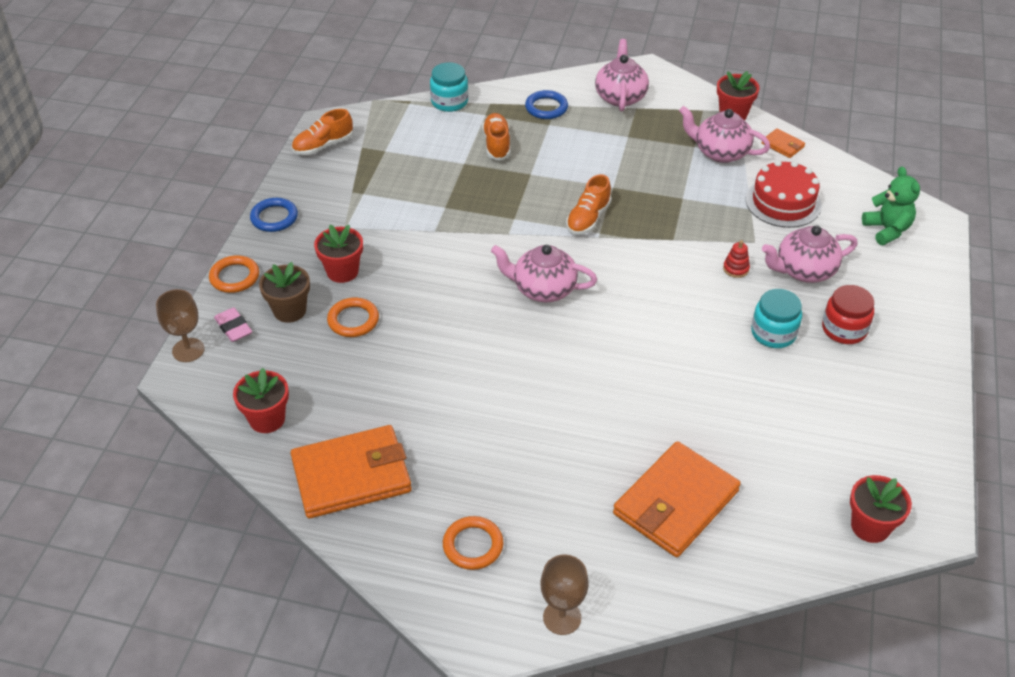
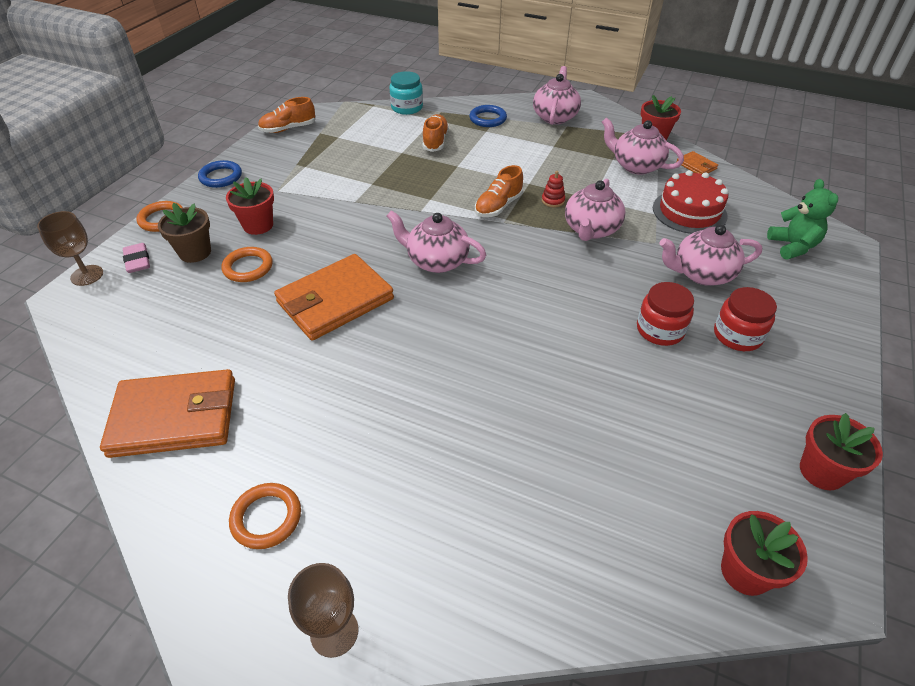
camera: 10 degrees right, 0 degrees up
red flower pot [233,368,289,433] -> red flower pot moved to [800,413,883,490]
orange wallet [613,441,741,557] -> orange wallet moved to [274,254,394,341]
red stacking toy [723,240,750,278] -> red stacking toy moved to [542,171,565,207]
turquoise jar [751,289,802,348] -> red jar [637,282,694,346]
none -> pink teapot [565,179,626,241]

